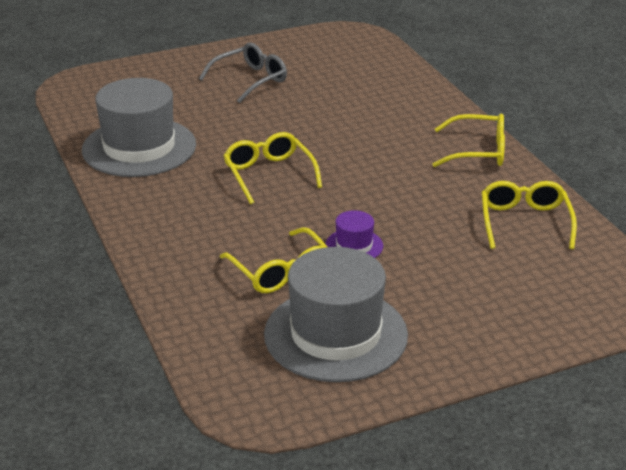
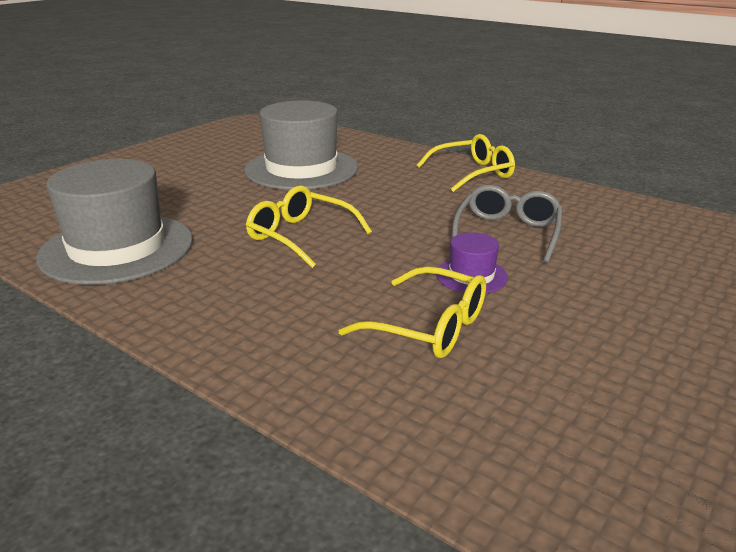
camera: 30 degrees left, 5 degrees down
grey glasses [199,43,287,103] -> grey glasses moved to [452,185,563,263]
grey hat [264,247,408,382] -> grey hat moved to [244,101,358,190]
yellow glasses [481,181,577,249] -> none

